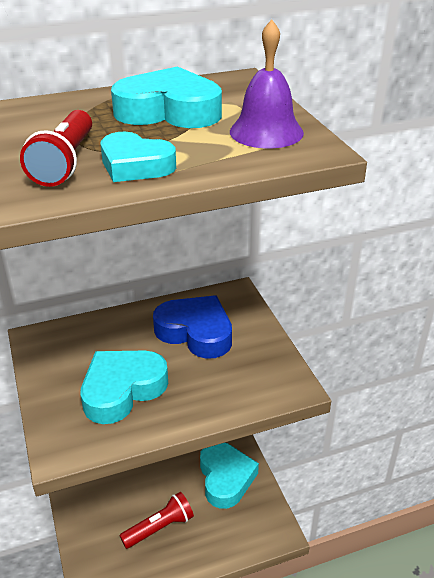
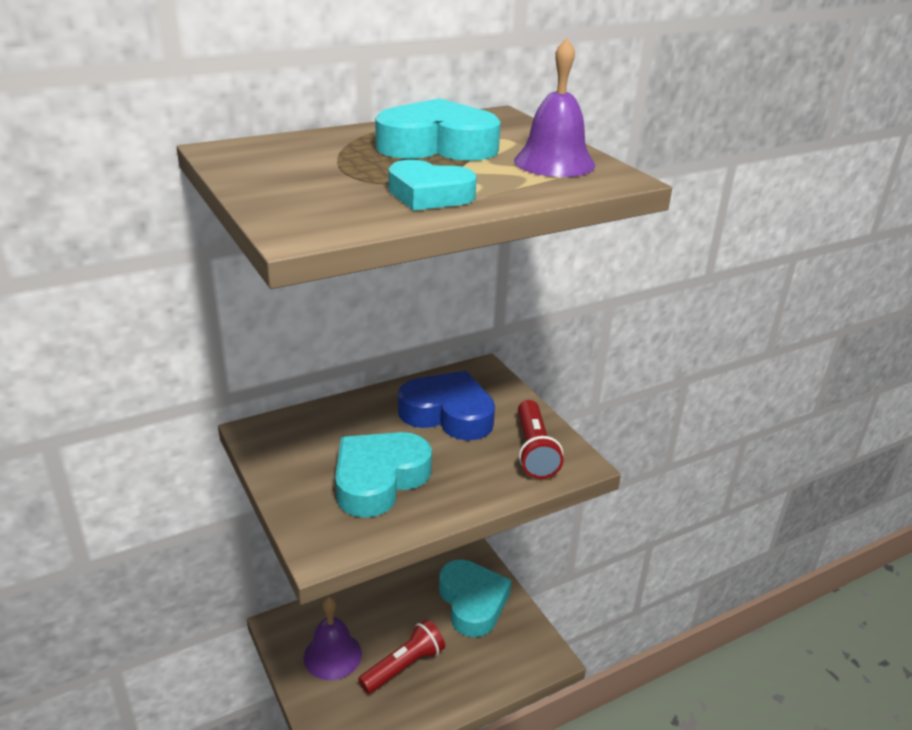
camera: 10 degrees left, 5 degrees down
red flashlight [20,110,92,187] -> red flashlight moved to [518,400,564,479]
none -> purple bell [303,597,362,680]

